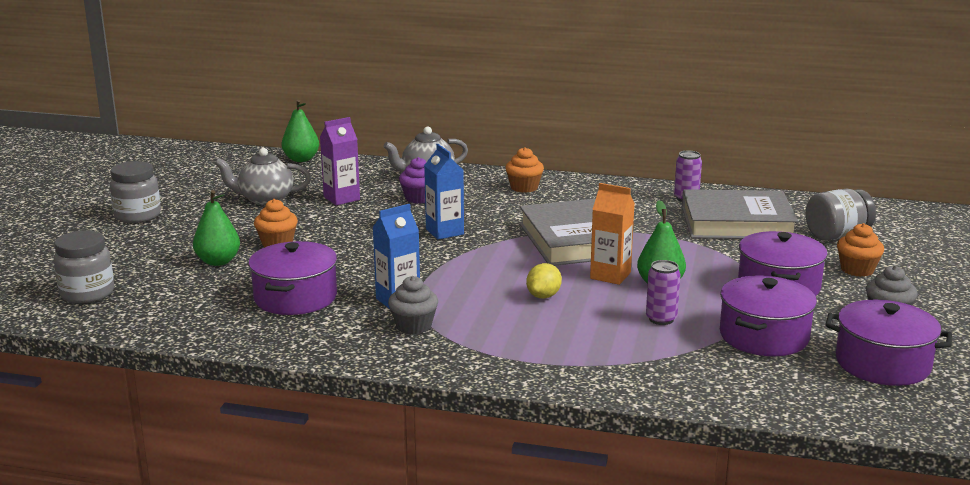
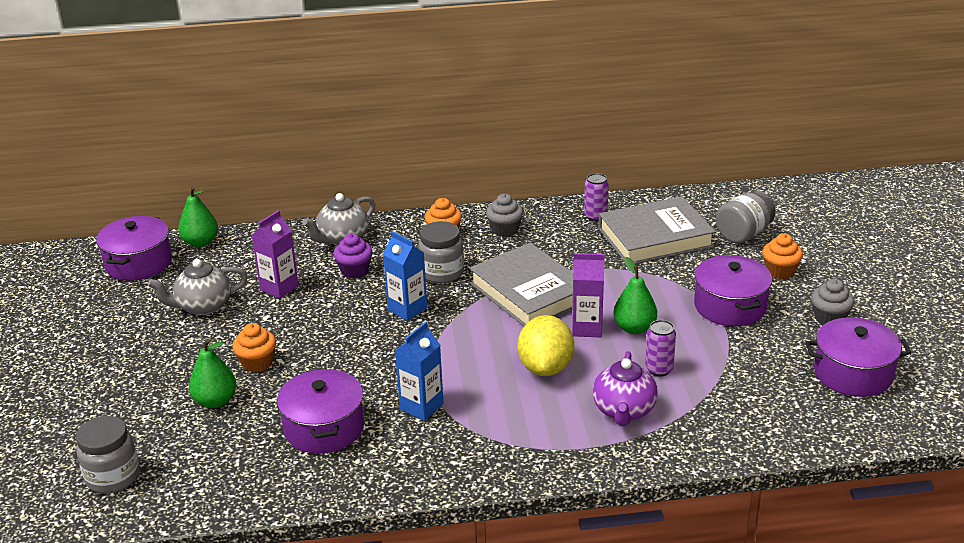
camera: 20 degrees left, 10 degrees up
grey jar [110,161,161,223] -> grey jar moved to [418,221,464,284]
grey cupcake [388,276,438,335] -> grey cupcake moved to [486,194,523,237]
yellow lemon [526,263,562,299] -> yellow lemon [518,315,574,376], size x1.78
orange carton [590,183,635,285] -> purple carton [572,253,605,337]
purple pot [720,275,817,356] -> purple pot moved to [96,216,172,281]
none -> purple teapot [593,351,658,426]

